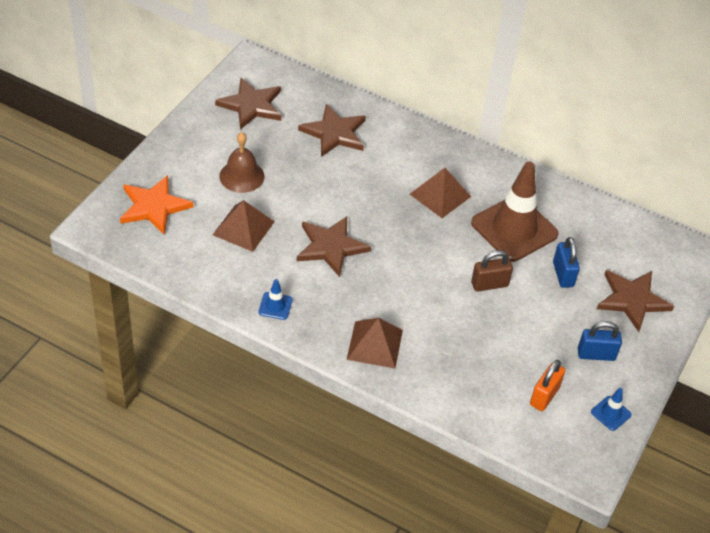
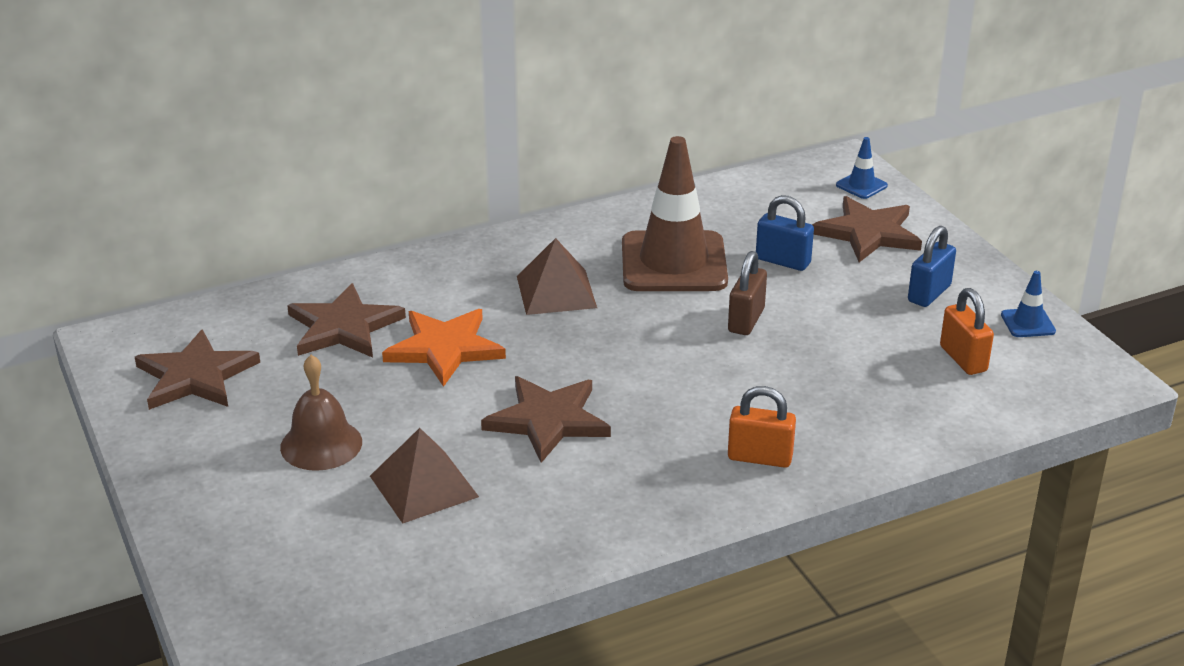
camera: 50 degrees left, 15 degrees down
orange star [120,175,193,234] -> orange star moved to [382,309,506,387]
blue traffic cone [258,279,293,320] -> blue traffic cone moved to [836,137,888,199]
brown pyramid [347,318,403,369] -> orange padlock [728,386,796,468]

